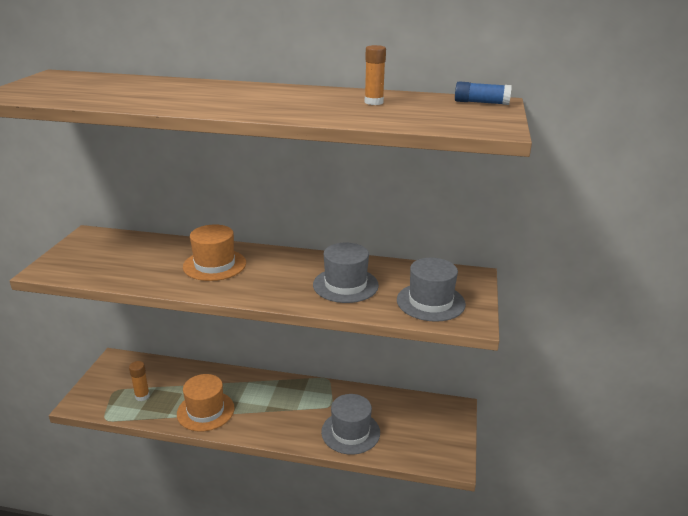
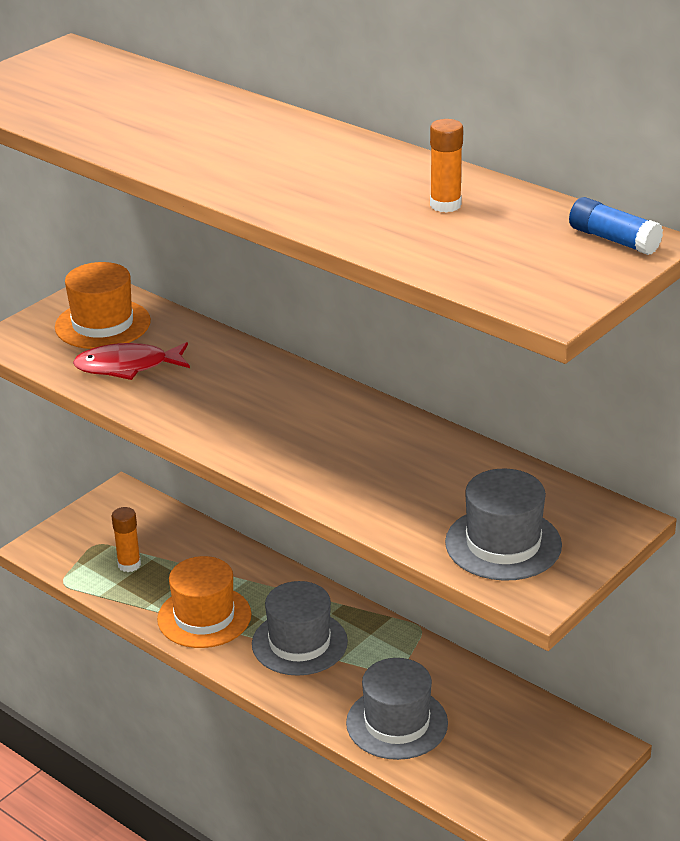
camera: 30 degrees right, 5 degrees up
orange hat [183,224,246,281] -> orange hat moved to [55,262,151,349]
grey hat [313,243,379,303] -> grey hat moved to [252,581,348,676]
none -> red fish [73,342,190,380]

